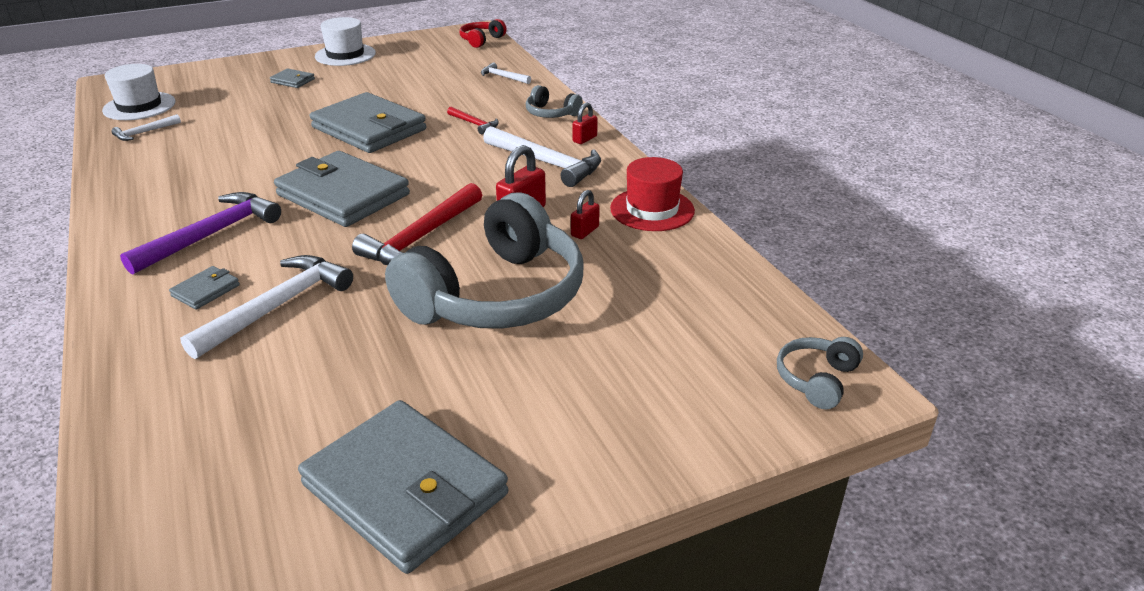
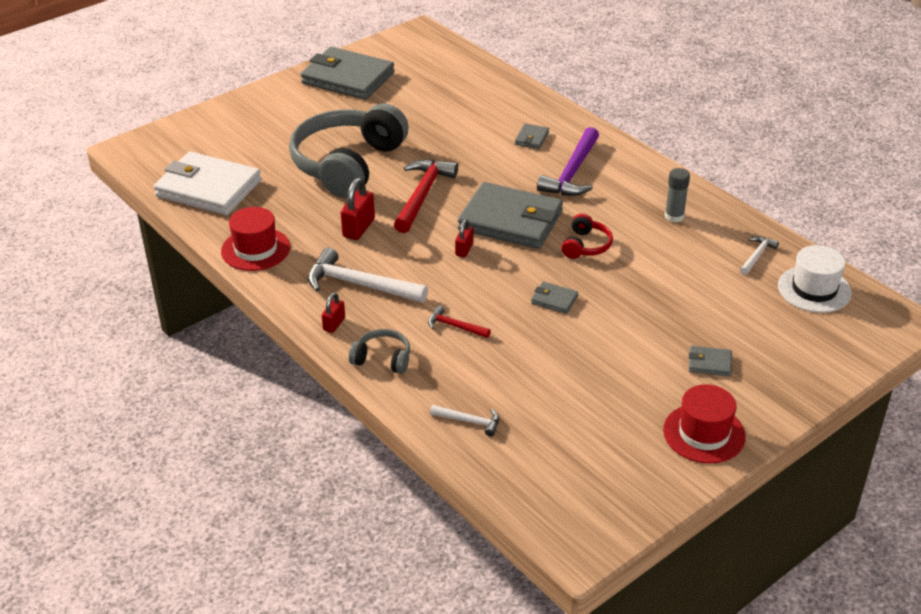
camera: 165 degrees right, 5 degrees up
white hammer [180,255,353,359] -> none
grey wallet [310,92,427,153] -> grey wallet [531,281,578,314], size x0.41
white hat [315,17,376,66] -> red hat [663,384,746,464]
red headphones [460,19,507,48] -> red headphones moved to [561,213,613,259]
red padlock [571,190,600,239] -> red padlock moved to [455,219,473,257]
grey headphones [777,337,863,409] -> none
none -> white wallet [154,152,261,215]
none -> grey glue stick [665,168,690,223]

